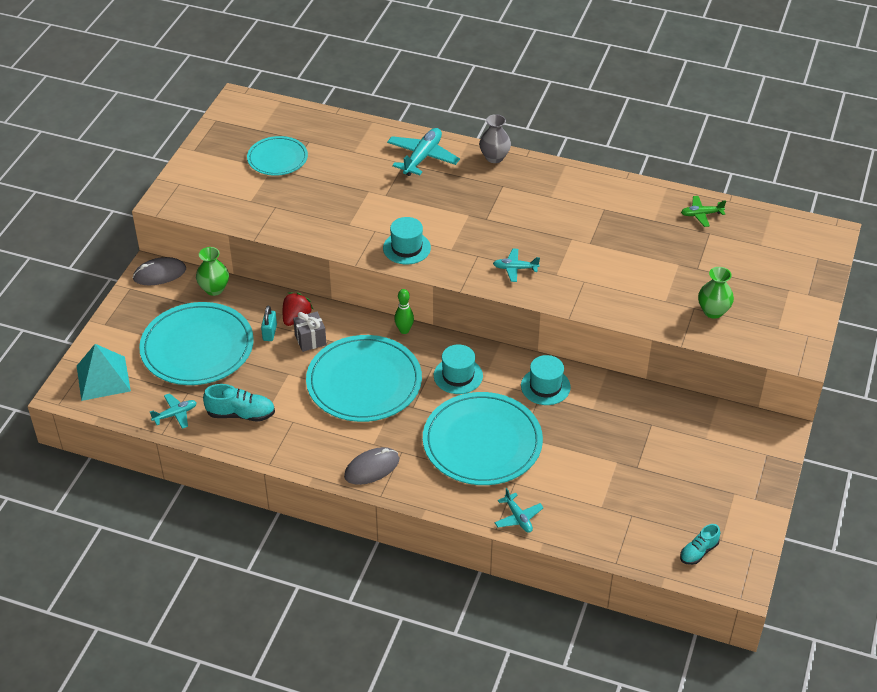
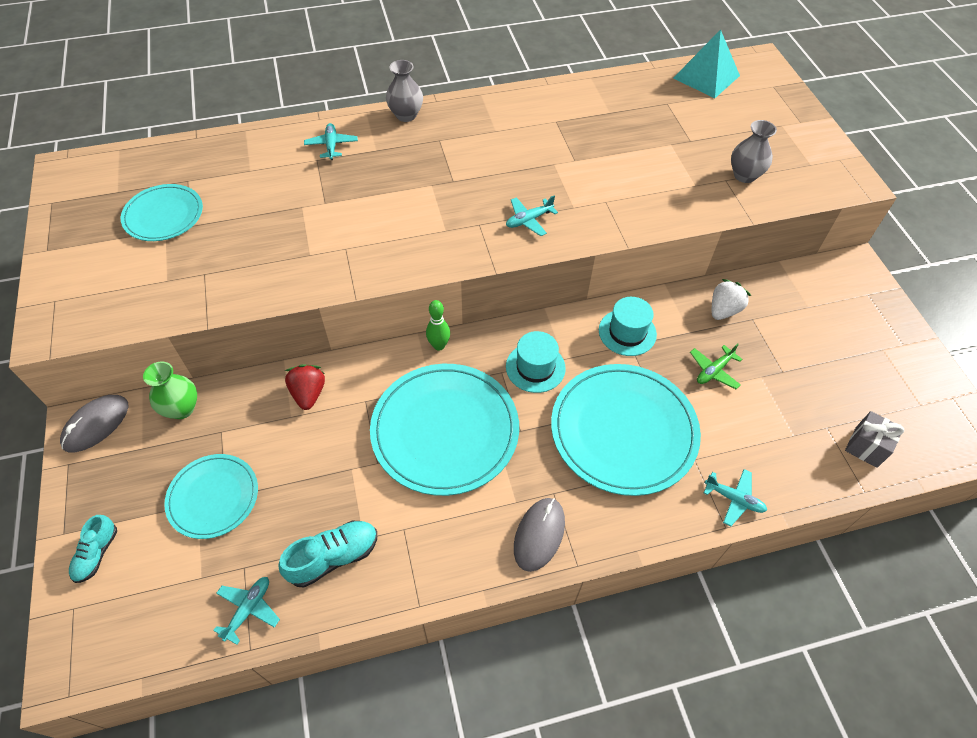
camera: 35 degrees left, 10 degrees up
turquoise pyramid [77,344,131,401] -> turquoise pyramid moved to [673,30,740,98]
turquoise plate [139,302,254,385] -> turquoise plate [164,454,258,539], size x0.58
turquoise padlock [261,306,277,341] -> none
grey gift [293,312,327,352] -> grey gift moved to [845,411,904,468]
turquoise hat [383,217,431,264] -> none
turquoise plane [387,128,460,176] -> turquoise plane [304,123,358,160], size x0.57
turquoise shoe [680,524,720,565] -> turquoise shoe moved to [69,515,117,583]
green plane [681,196,726,227] -> green plane moved to [690,343,742,389]
green vase [698,267,734,319] -> grey vase [731,120,777,183]
none -> white strawberry [712,279,751,320]

